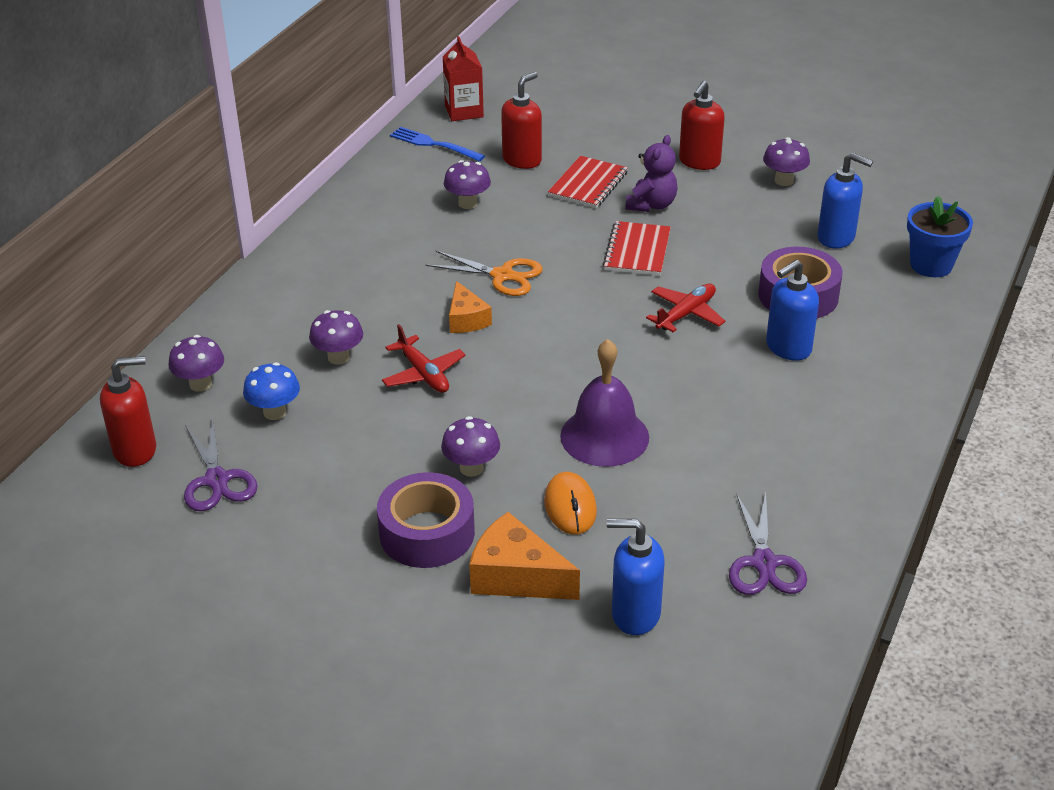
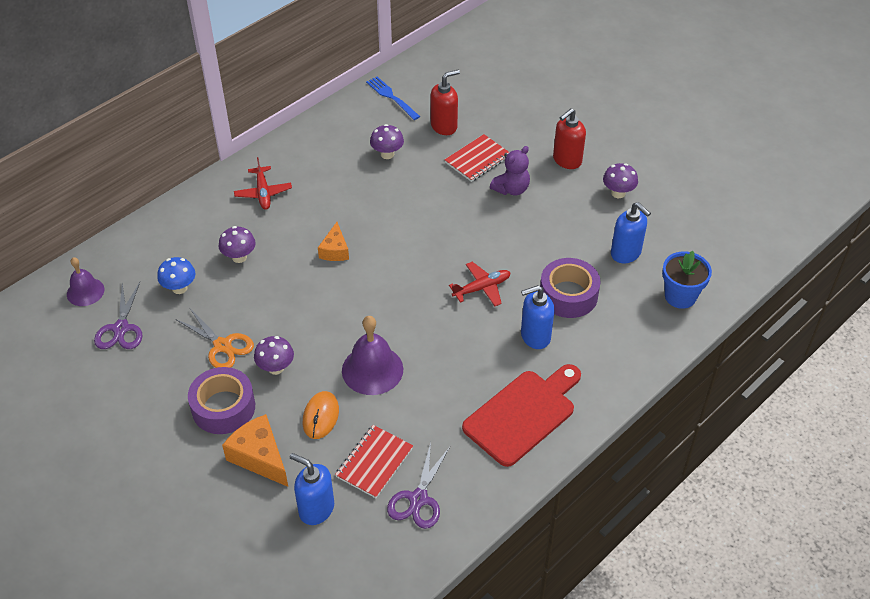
camera: 20 degrees right, 10 degrees up
red soap dispenser [100,356,156,467] -> purple bell [67,257,104,306]
purple mushroom [169,335,224,392] -> none
red plane [382,324,466,393] -> red plane moved to [234,157,292,210]
orange scissors [426,250,543,296] -> orange scissors moved to [175,308,254,368]
red carton [443,36,484,121] -> none
red notebook [603,221,671,276] -> red notebook moved to [335,425,413,498]
none -> red cutting board [462,364,581,467]

